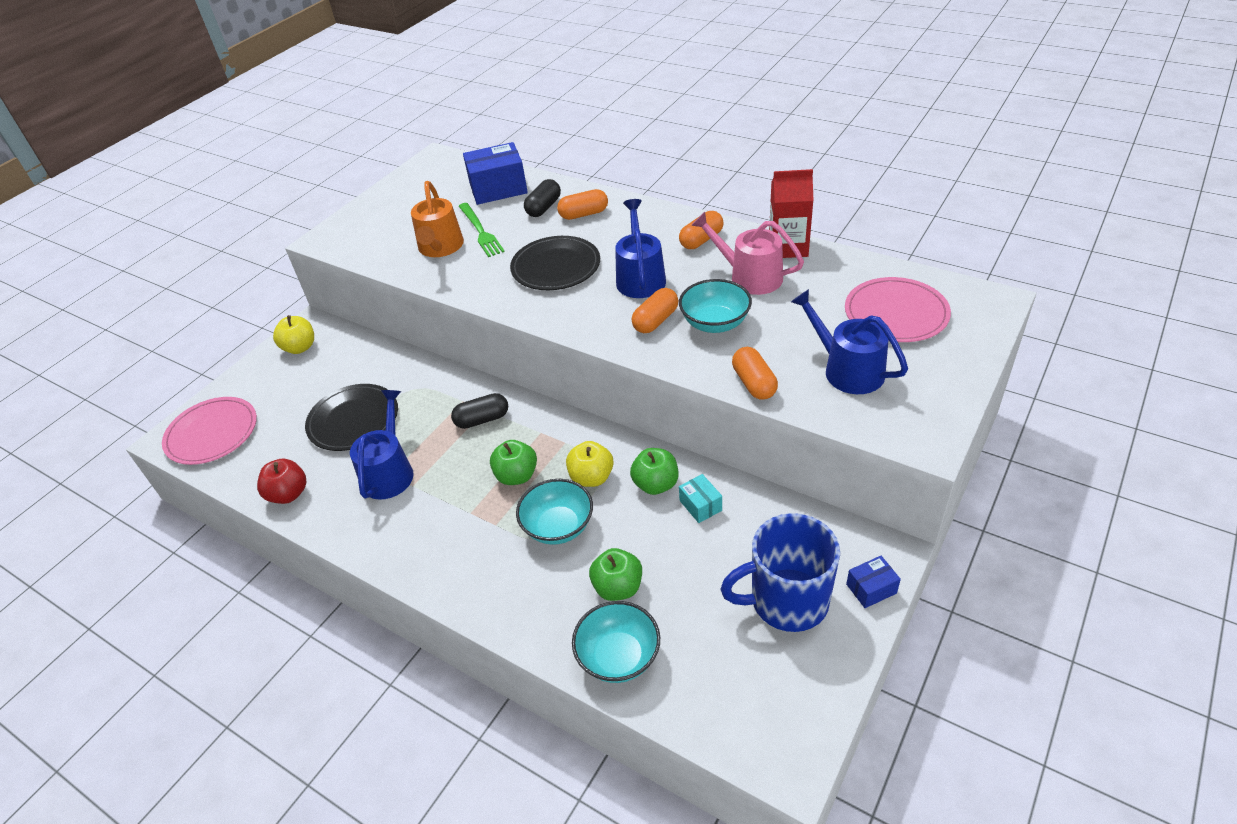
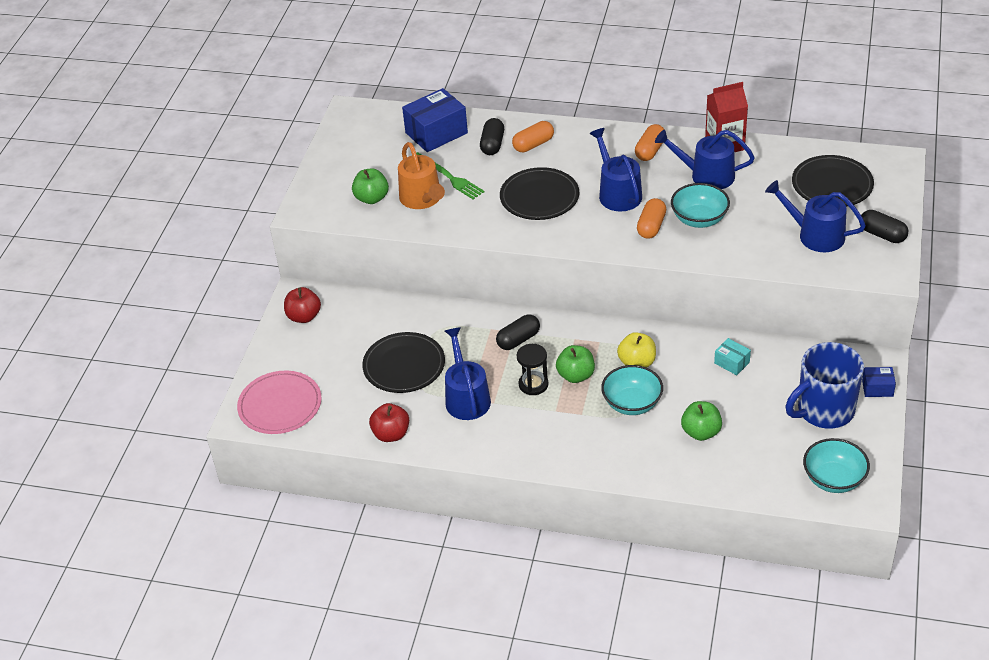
camera: 20 degrees left, 0 degrees up
yellow apple [273,315,314,354] -> red apple [284,287,321,323]
turquoise bowl [572,601,660,683] -> turquoise bowl moved to [803,438,870,493]
green apple [630,448,678,495] -> green apple moved to [352,168,389,204]
pink watering can [691,212,804,295] -> blue watering can [655,130,755,189]
orange capsule [732,347,778,400] -> none
pink plate [845,277,951,342] -> black plate [792,155,874,207]
blue box [846,556,901,608] -> blue box turned 45 degrees clockwise [862,367,896,397]
none -> black hourglass [517,344,548,395]
none -> black capsule [860,210,908,243]

